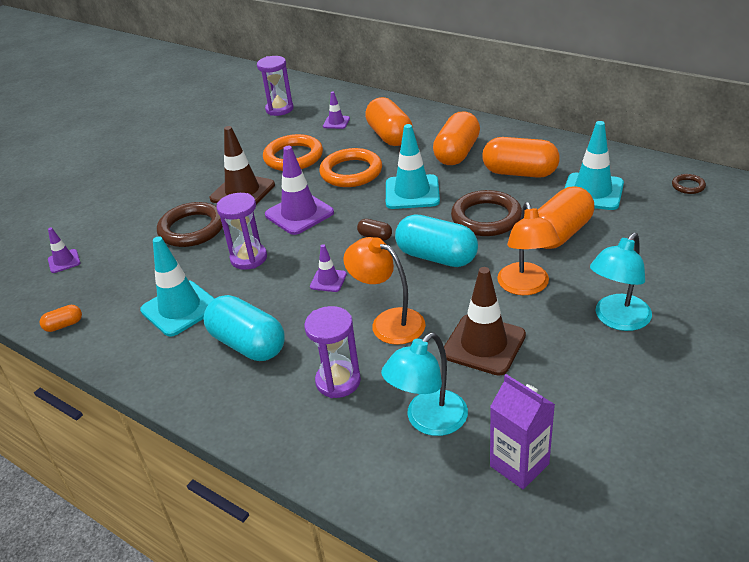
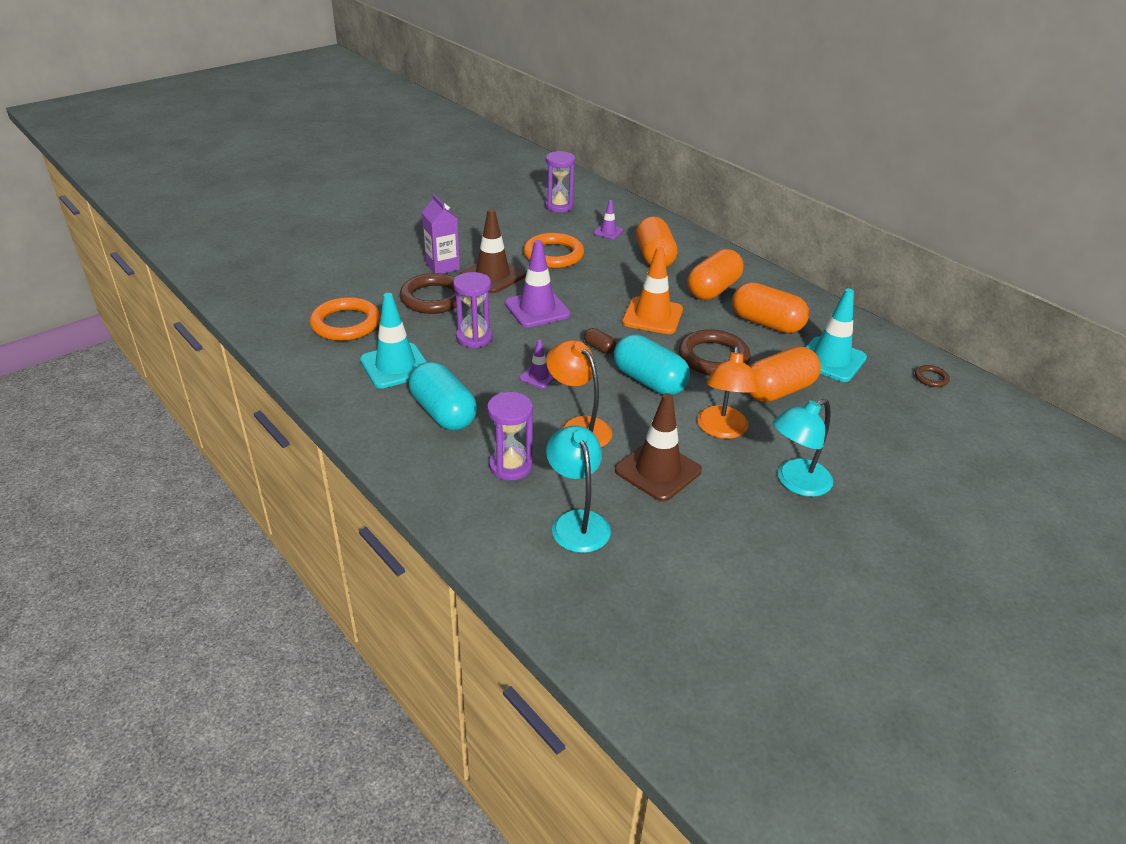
camera: 10 degrees right, 0 degrees up
orange capsule [39,305,82,332] -> none
purple traffic cone [48,227,80,273] -> none
orange ring [319,148,382,187] -> orange ring moved to [310,297,380,341]
turquoise lamp [381,332,468,436] -> turquoise lamp turned 105 degrees clockwise [546,425,611,553]
turquoise traffic cone [386,124,440,209] -> orange traffic cone [622,247,683,334]
purple carton [490,374,555,489] -> purple carton moved to [422,194,460,274]

